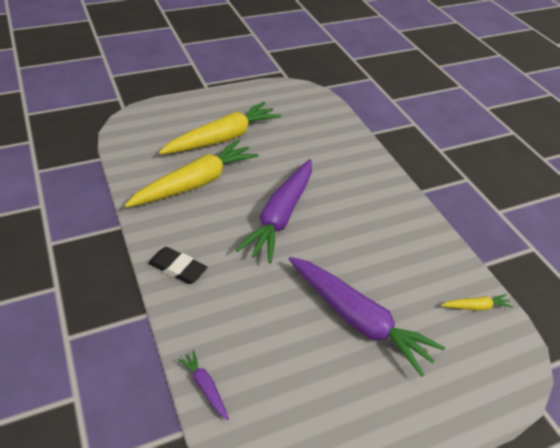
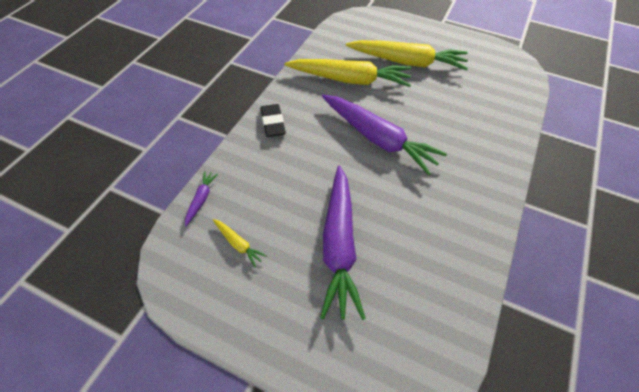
camera: 50 degrees right, 10 degrees up
purple carrot [236,159,312,263] -> purple carrot turned 120 degrees counterclockwise [322,95,447,175]
yellow carrot [441,294,513,311] -> yellow carrot moved to [213,219,267,267]

